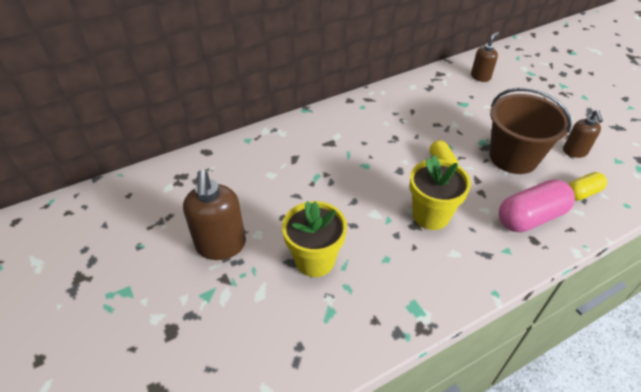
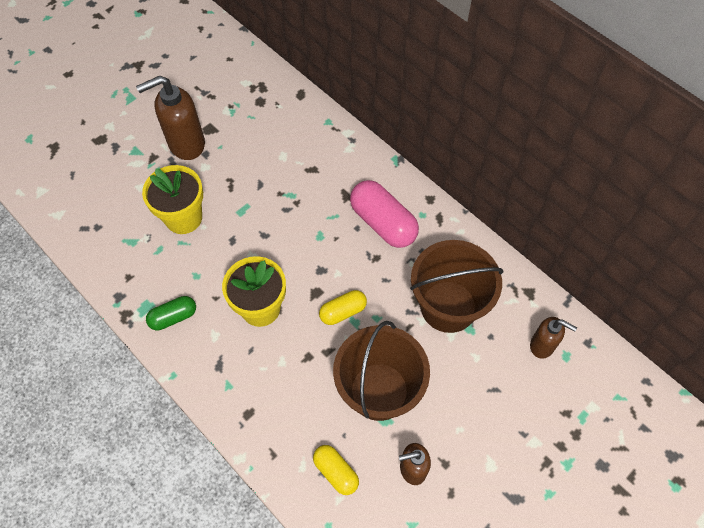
camera: 75 degrees right, 15 degrees up
pink capsule [499,180,575,232] -> pink capsule moved to [350,180,419,248]
none -> green capsule [146,296,196,330]
none -> brown bucket [410,240,504,333]

